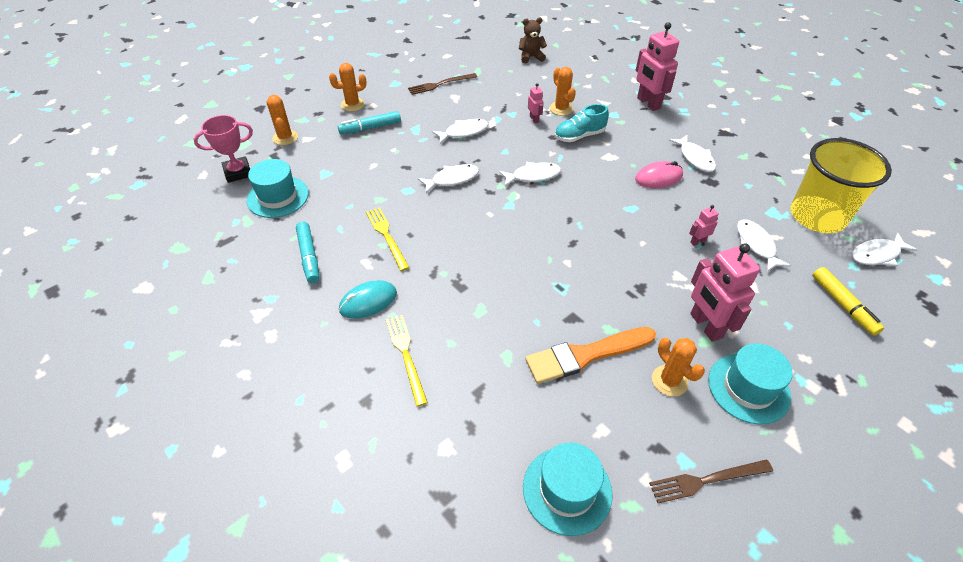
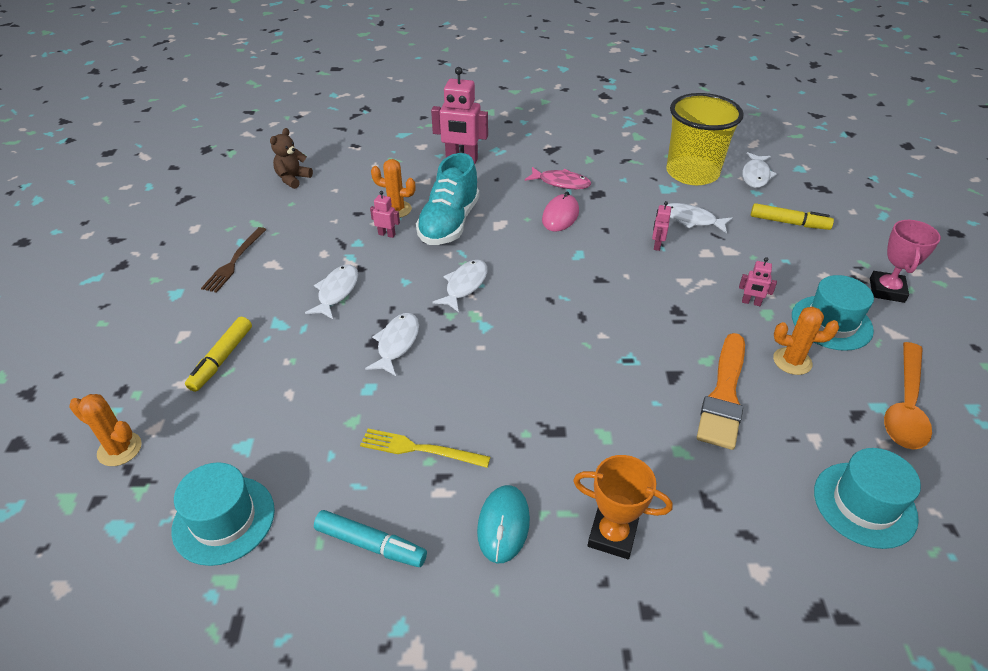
camera: 50 degrees left, 5 degrees down
pink trophy [193,115,253,183] -> pink trophy moved to [870,220,941,303]
orange cactus [329,63,367,111] -> none
turquoise marker [338,111,401,135] -> yellow marker [185,317,252,392]
yellow fork [386,315,428,407] -> orange trophy [573,455,673,559]
turquoise shoe [555,104,609,142] -> turquoise shoe [416,153,479,245], size x1.53
brown fork [649,459,773,503] -> orange spoon [884,342,932,450]
white fish [669,134,716,172] -> pink fish [525,167,591,189]
pink robot [690,243,760,342] -> pink robot [739,257,777,306], size x0.47

